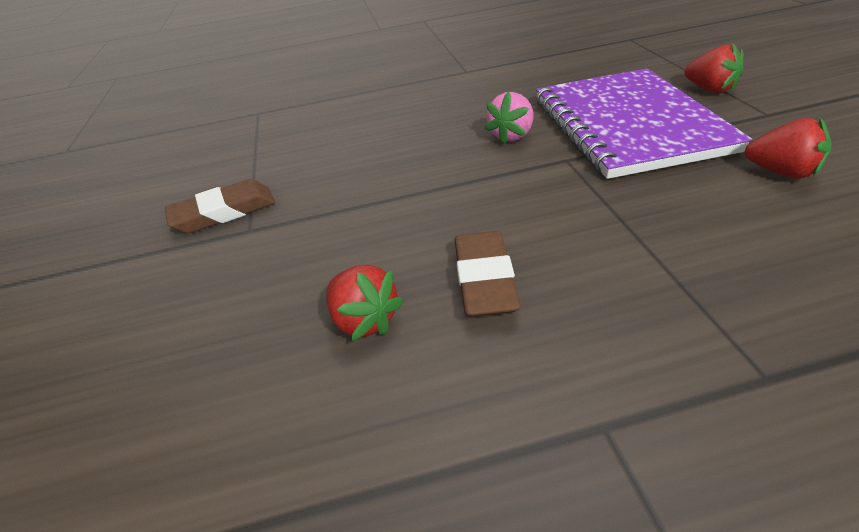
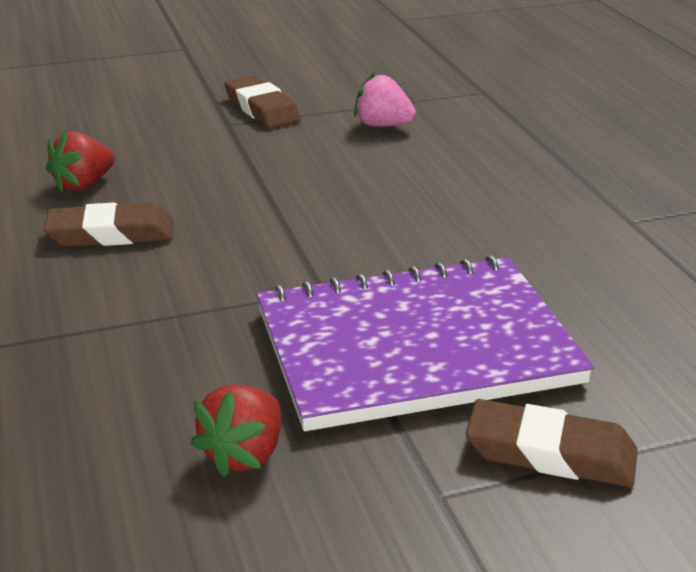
camera: 80 degrees right, 10 degrees down
pink strawberry [485,92,534,145] -> pink strawberry moved to [354,72,416,127]
red strawberry [684,44,744,93] -> brown eraser [466,399,638,487]

